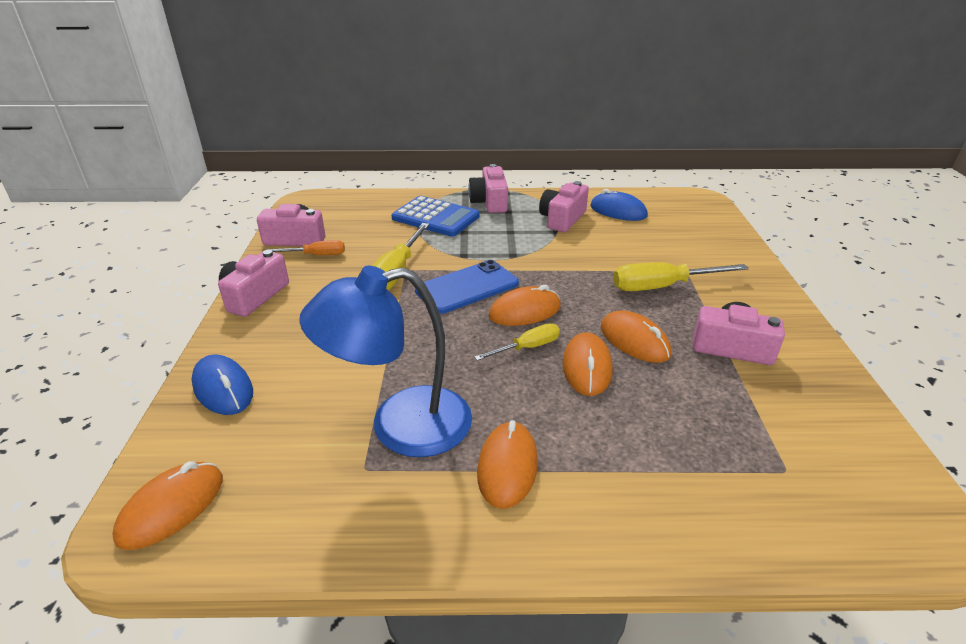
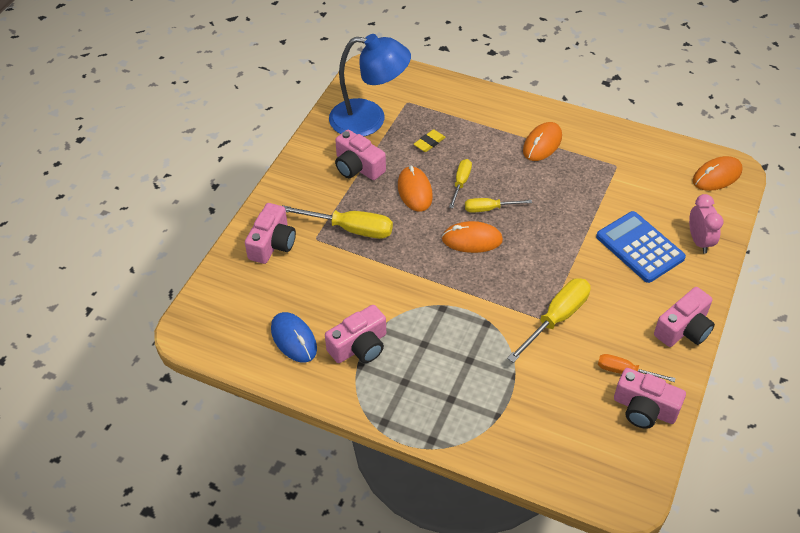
camera: 155 degrees left, 15 degrees up
blue mouse [192,355,253,415] -> pink clock [689,194,723,254]
blue lamp [299,266,472,457] -> blue lamp moved to [329,34,411,136]
blue calculator [391,196,480,237] -> blue calculator moved to [596,211,686,283]
blue phone [415,260,519,314] -> none
pink camera [468,164,508,213] -> pink camera moved to [245,203,296,264]
orange mouse [563,332,612,396] -> yellow screwdriver [449,159,472,208]
none -> yellow eraser [414,129,446,152]

